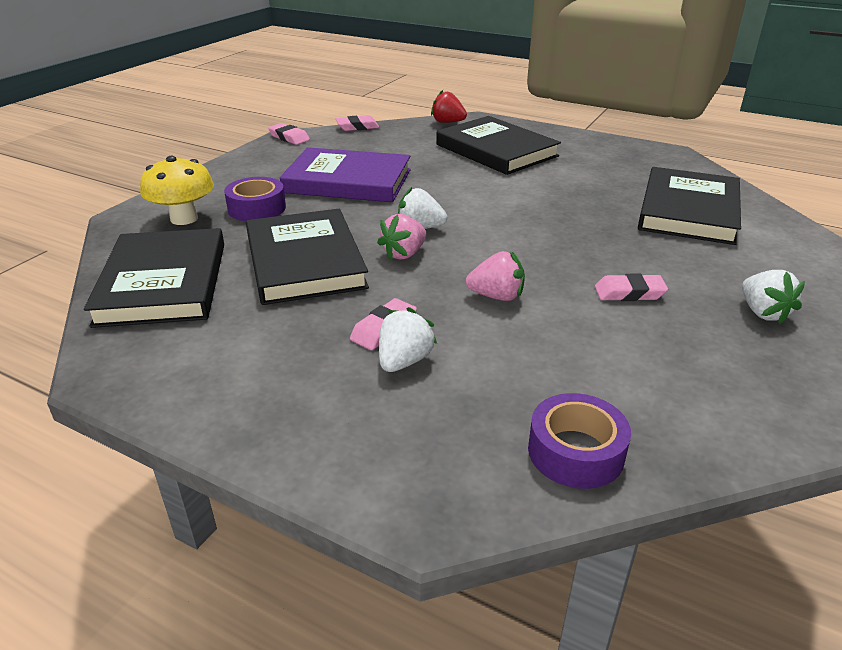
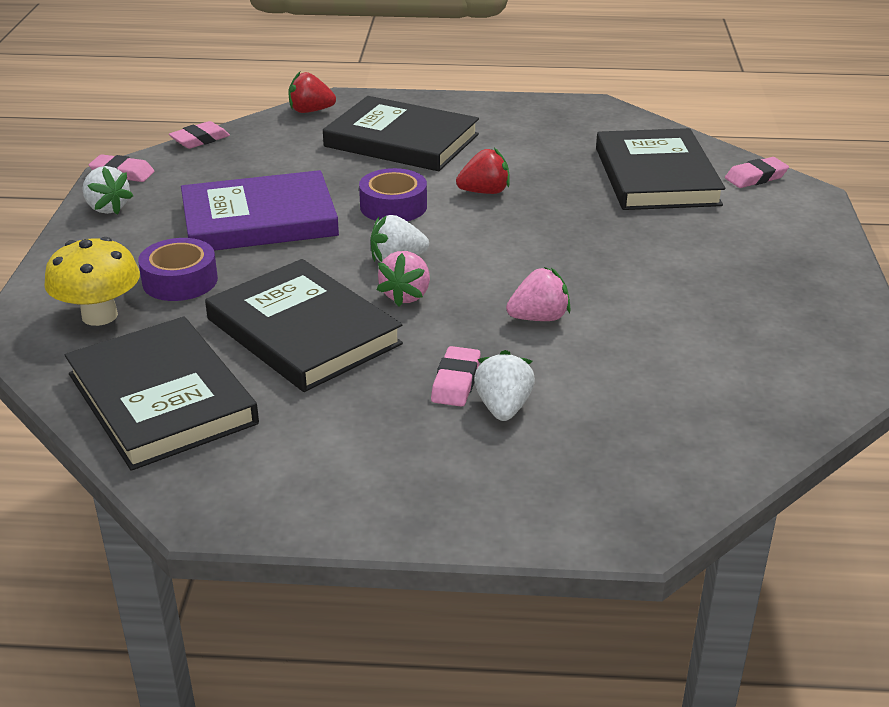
camera: 25 degrees left, 0 degrees up
purple tape [528,393,631,489] -> purple tape moved to [359,168,427,221]
pink eraser [595,274,668,301] -> pink eraser moved to [725,157,789,188]
white strawberry [742,270,805,324] -> white strawberry moved to [82,166,133,215]
none -> red strawberry [456,148,510,194]

